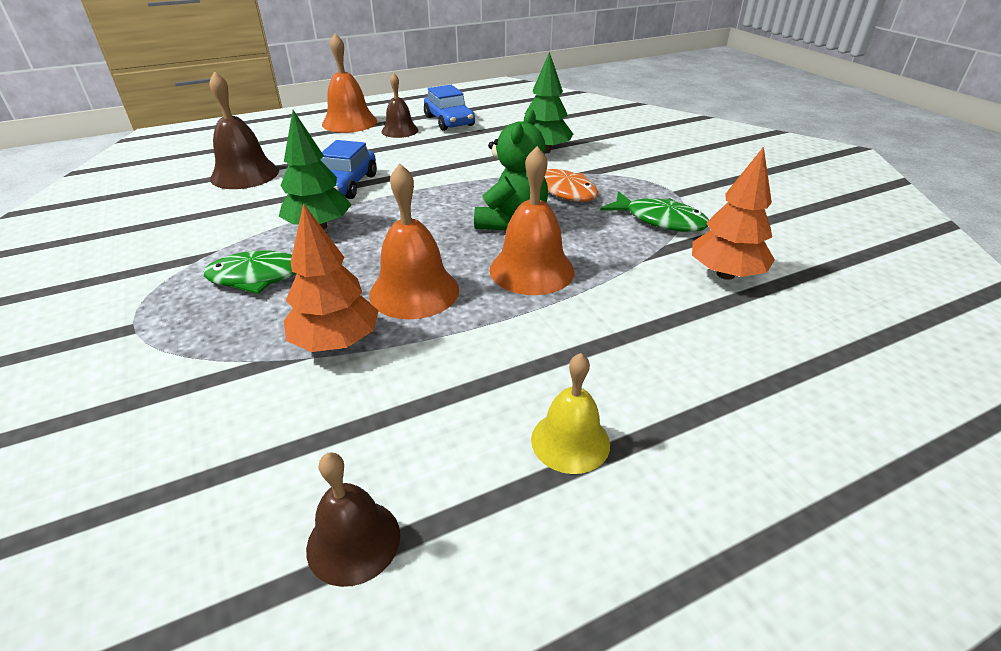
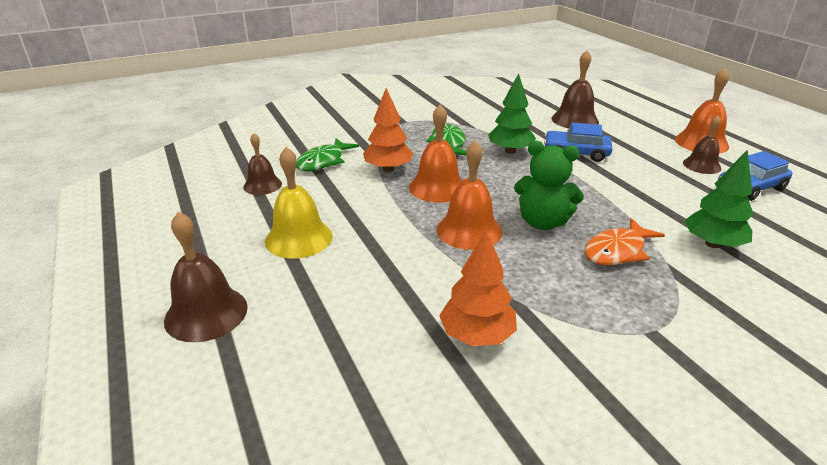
camera: 90 degrees right, 5 degrees down
yellow bell [531,353,610,474] -> yellow bell [265,147,333,259], size x1.53
green fish [600,191,709,232] -> green fish moved to [296,138,359,171]
none -> brown bell [164,211,248,342]

